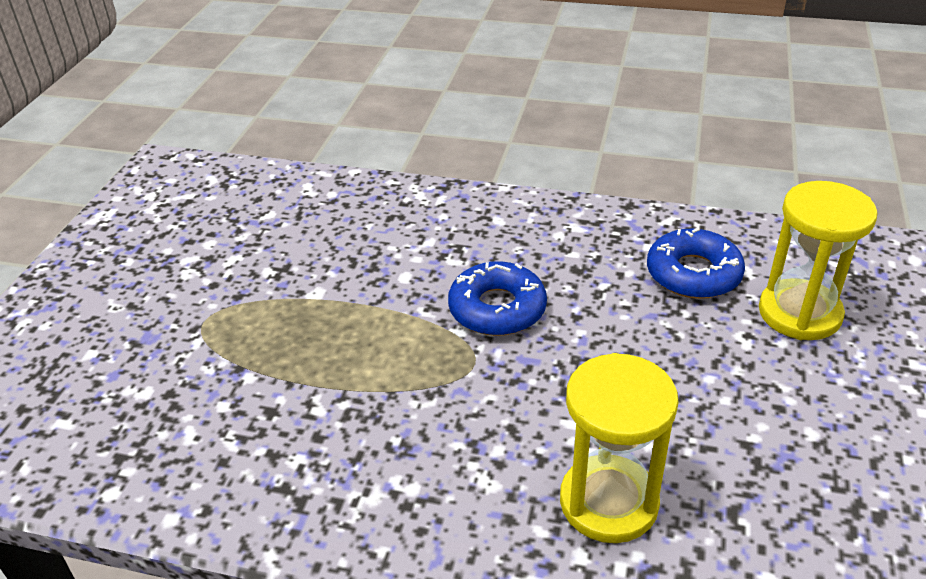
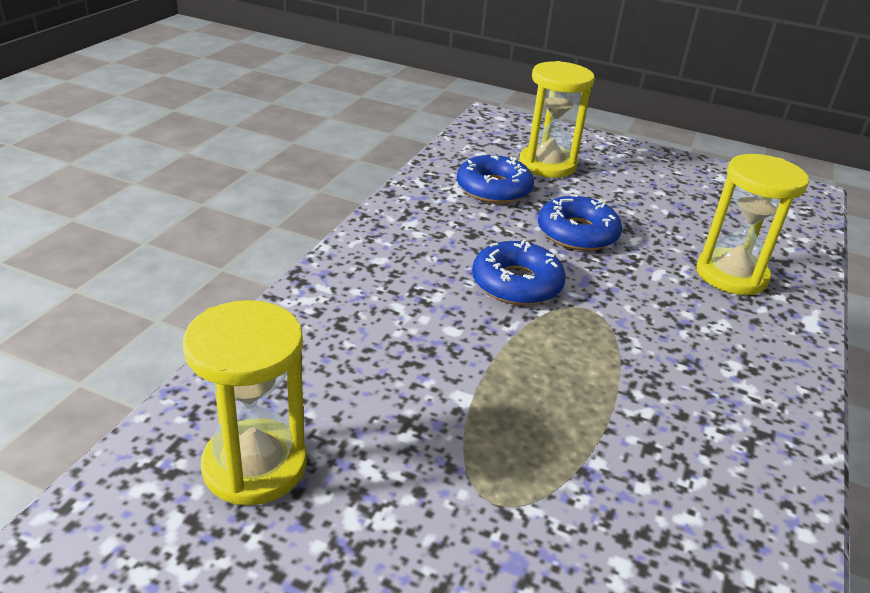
camera: 85 degrees left, 5 degrees down
none -> yellow hourglass [183,300,307,505]
none -> blue donut [538,194,622,251]

